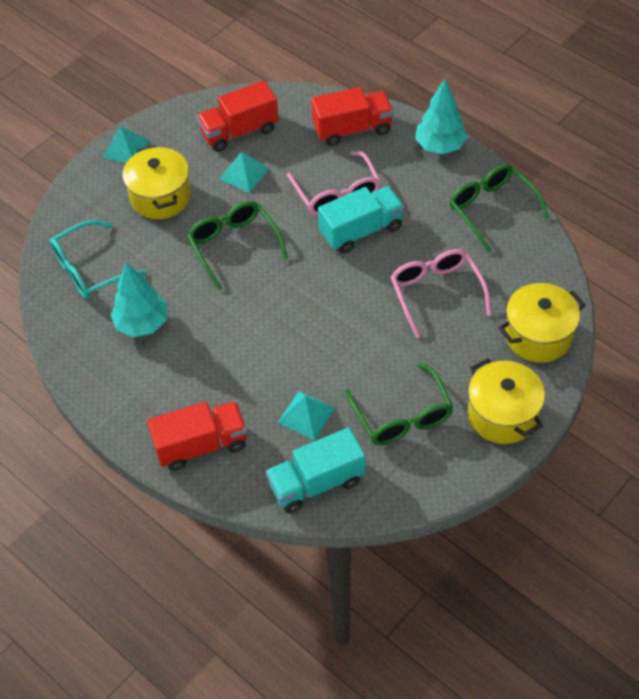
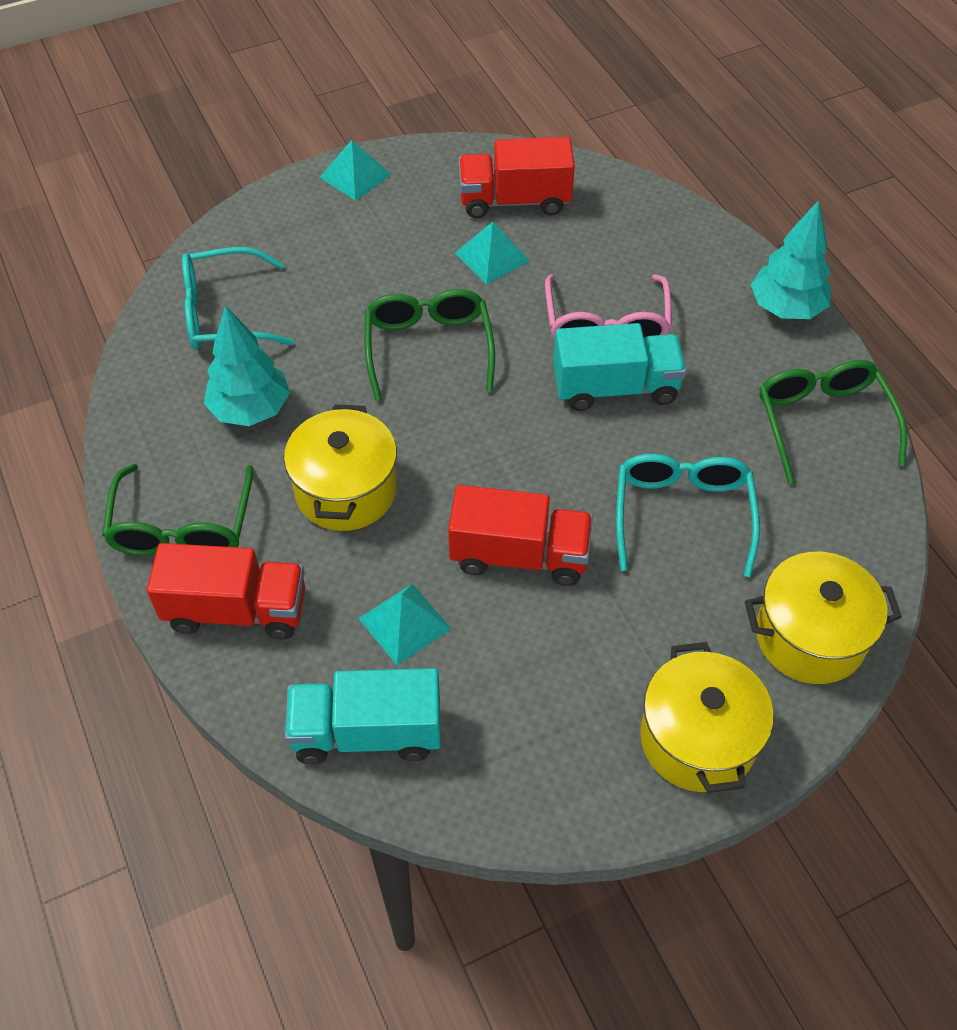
camera: 20 degrees right, 0 degrees up
yellow pot [122,145,191,219] -> yellow pot moved to [284,404,397,531]
red truck [311,87,393,146] -> red truck moved to [448,485,593,586]
green glasses [345,363,454,445] -> green glasses moved to [102,464,253,556]
pink glasses [390,249,491,338] -> turquoise glasses [616,454,760,577]

